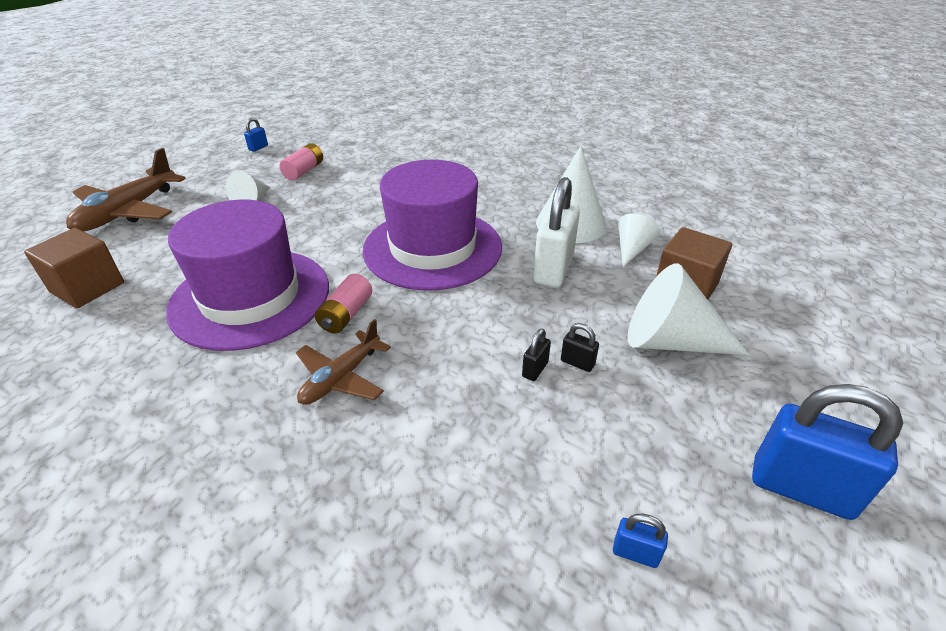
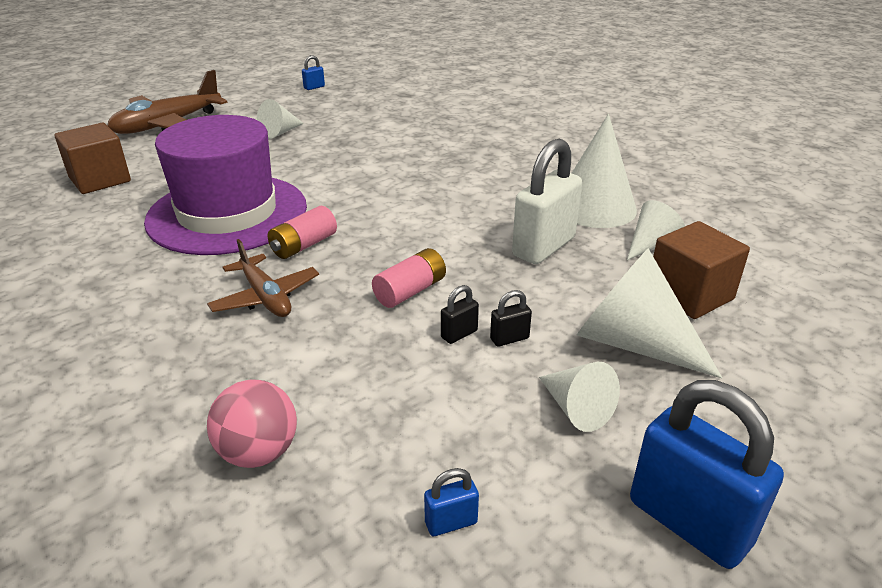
camera: 20 degrees right, 5 degrees down
pink battery [279,143,323,180] -> pink battery moved to [372,248,446,308]
brown plane [296,319,391,405] -> brown plane turned 90 degrees counterclockwise [207,239,319,317]
purple hat [362,160,502,291] -> none
black padlock [561,323,599,372] -> black padlock turned 75 degrees counterclockwise [490,290,532,347]
blue padlock [613,514,668,568] -> blue padlock turned 60 degrees counterclockwise [424,468,479,536]
none -> pink ball [207,379,297,468]
none -> white cone [539,362,620,432]

